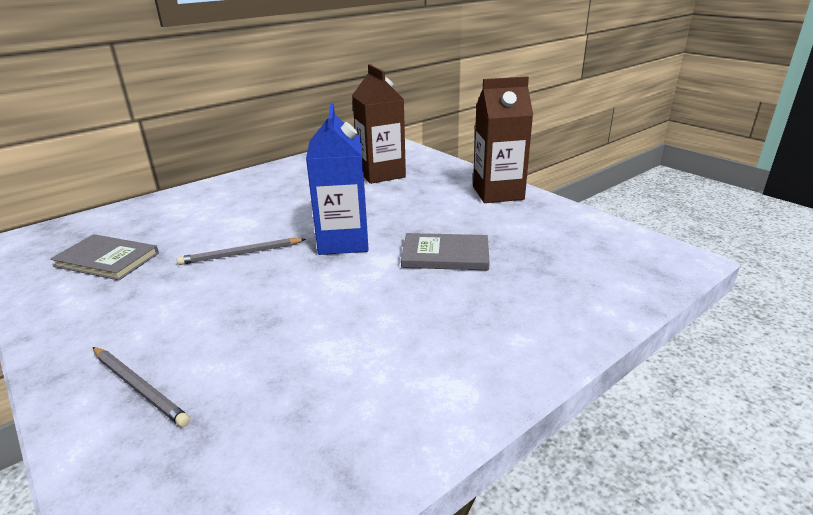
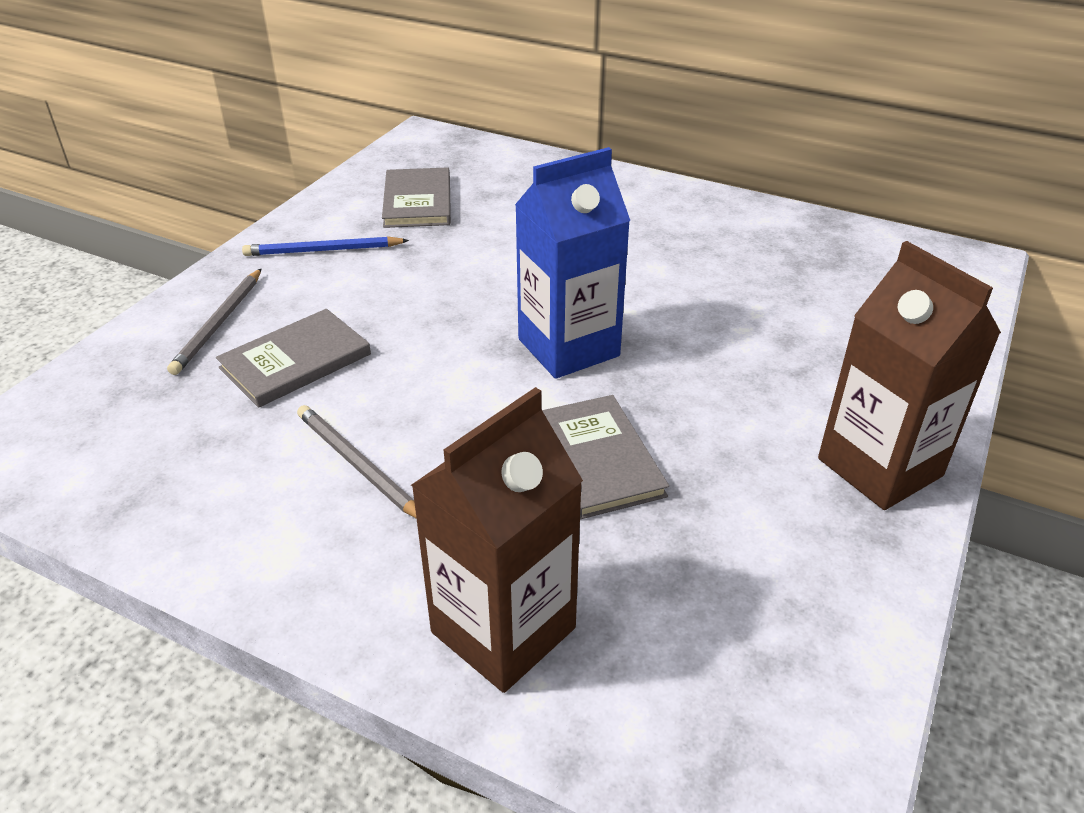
camera: 65 degrees right, 10 degrees up
grey pencil [177,238,306,265] -> grey pencil moved to [297,405,417,519]
brown carton [352,64,406,184] -> brown carton moved to [411,387,583,693]
none -> grey book [216,309,371,408]
none -> blue pencil [242,236,409,256]

